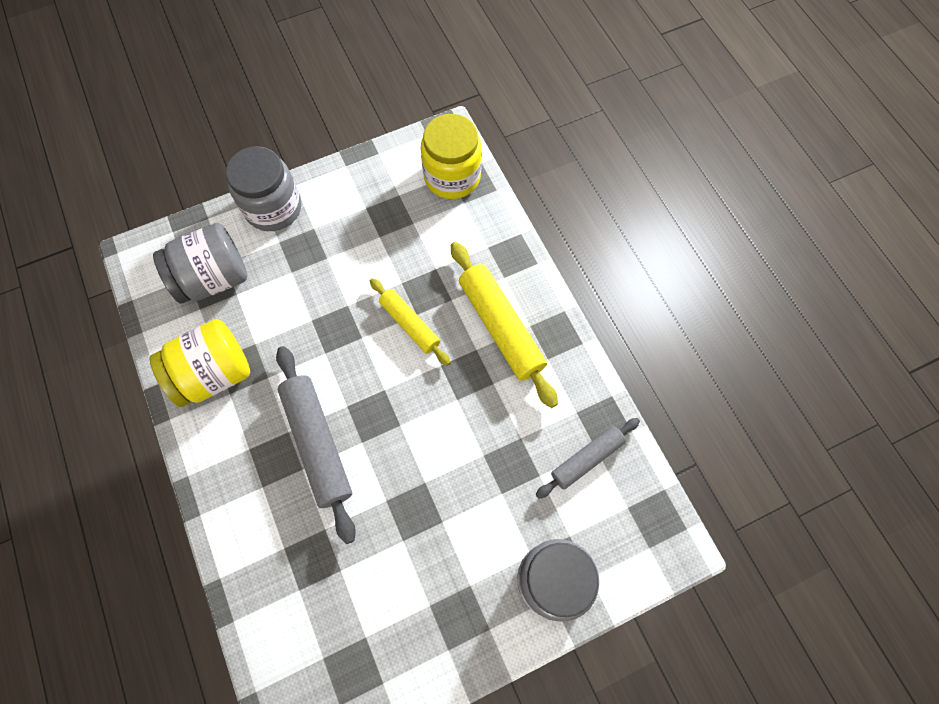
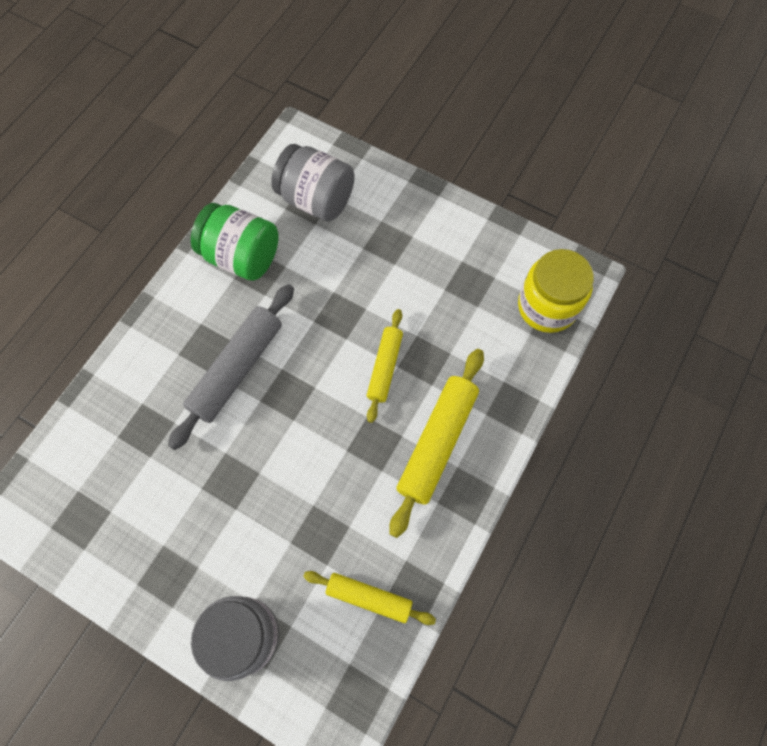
camera: 55 degrees right, 0 degrees up
yellow jar [150,319,250,407] -> green jar [191,203,279,281]
grey jar [226,146,301,231] -> none
grey rolling pin [536,418,640,499] -> yellow rolling pin [303,571,436,625]

